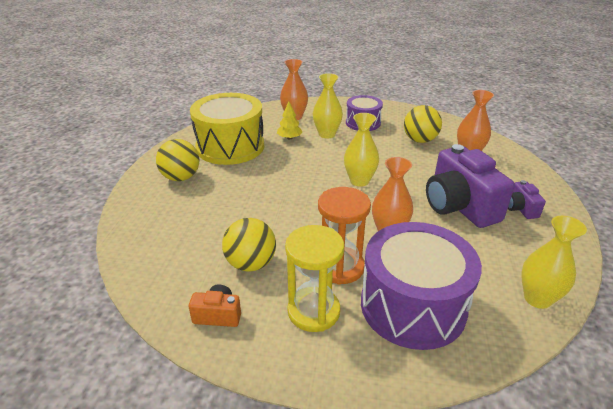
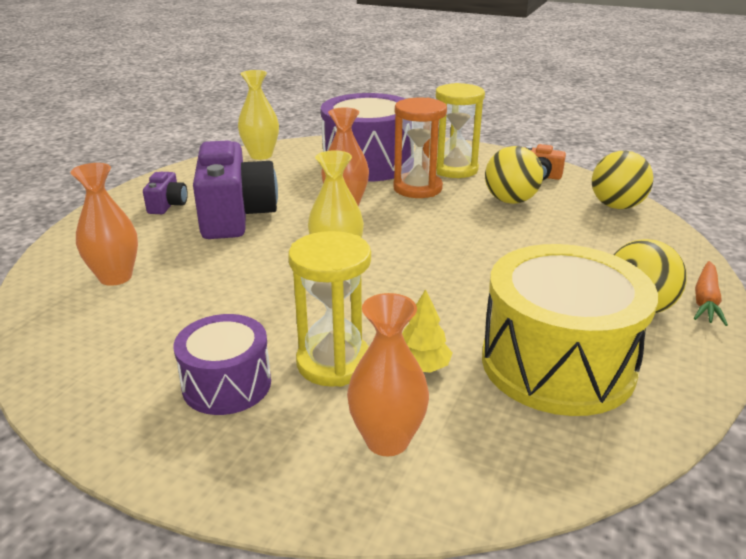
camera: 165 degrees left, 5 degrees down
yellow vase [313,73,343,139] -> yellow hourglass [288,231,371,387]
yellow ball [404,105,442,143] -> yellow ball moved to [592,151,653,209]
none -> orange carrot [694,261,728,326]

